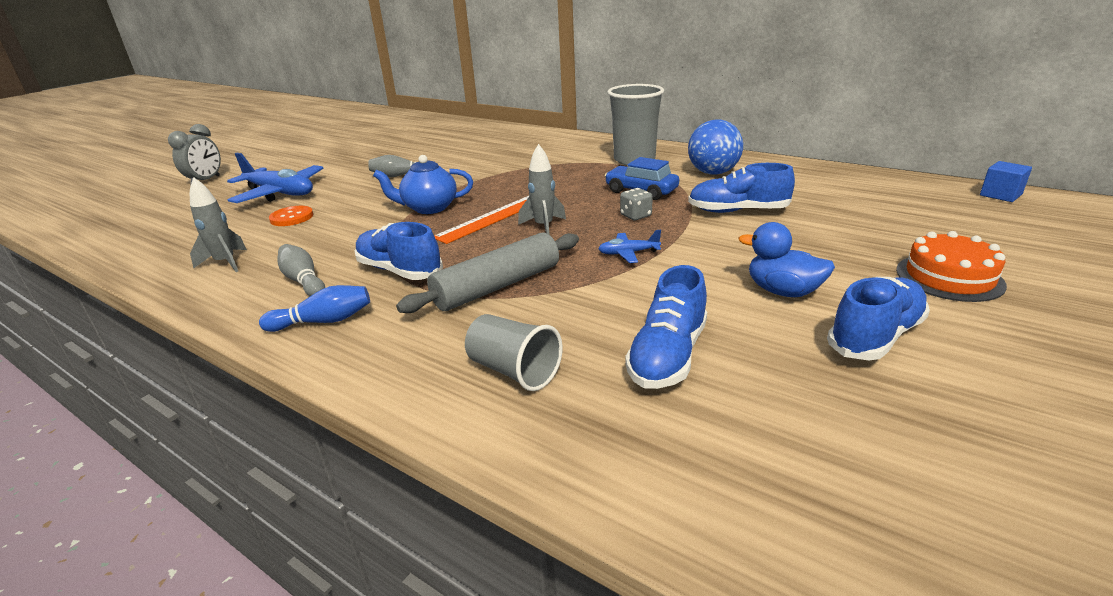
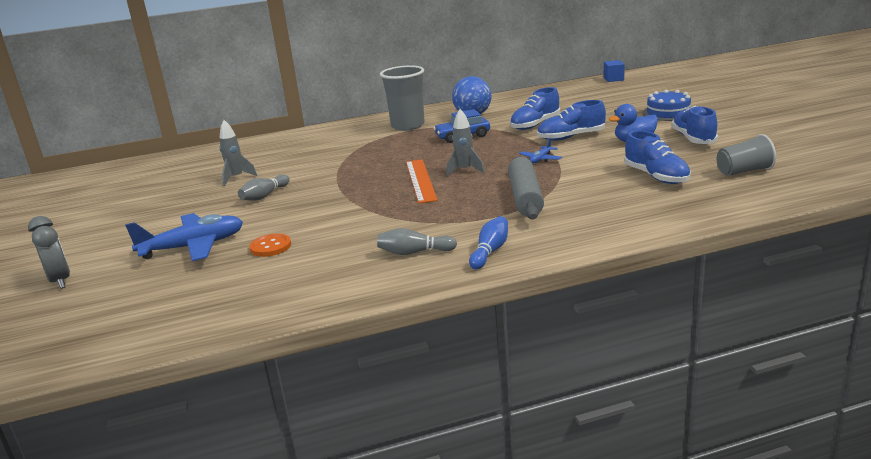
camera: 50 degrees left, 5 degrees down
grey rocket [190,178,247,272] -> grey rocket moved to [219,120,257,186]
blue shoe [355,222,443,280] -> blue shoe moved to [537,100,606,141]
blue teapot [373,155,473,214] -> none
grey cup [465,314,563,391] -> grey cup moved to [717,134,776,176]
grey dice [620,188,653,220] -> none
orange cake [896,231,1007,302] -> blue cake [643,90,691,121]

